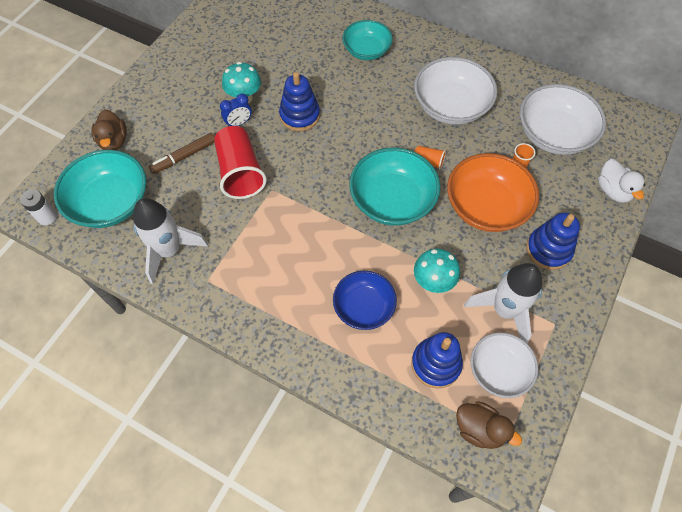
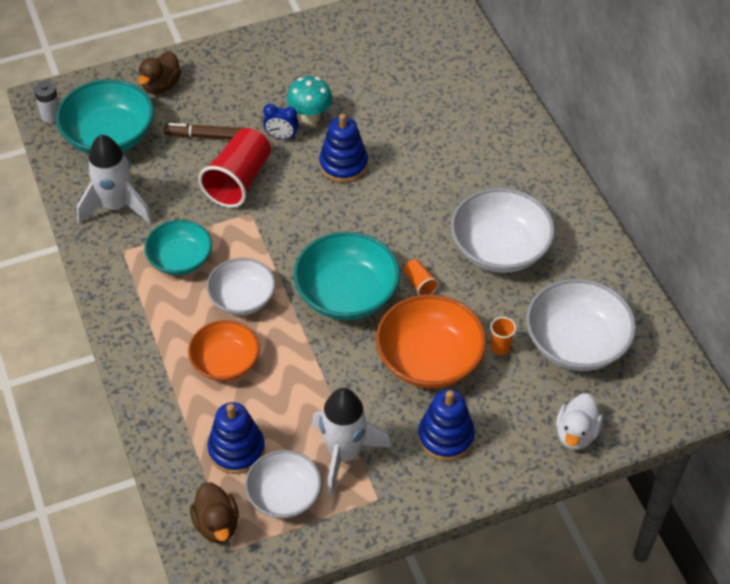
camera: 40 degrees right, 10 degrees down
blue bowl [333,271,397,330] -> orange bowl [188,320,260,381]
turquoise bowl [342,20,393,60] -> turquoise bowl moved to [144,220,212,275]
turquoise mushroom [414,249,460,293] -> none
none -> white bowl [206,258,275,315]

